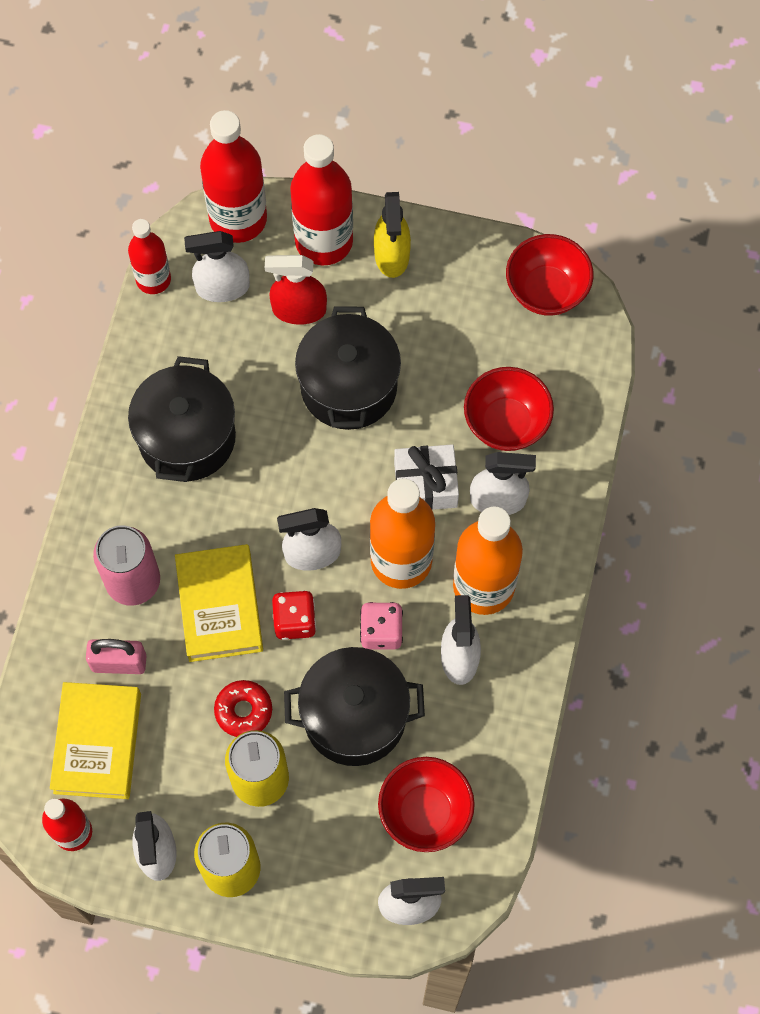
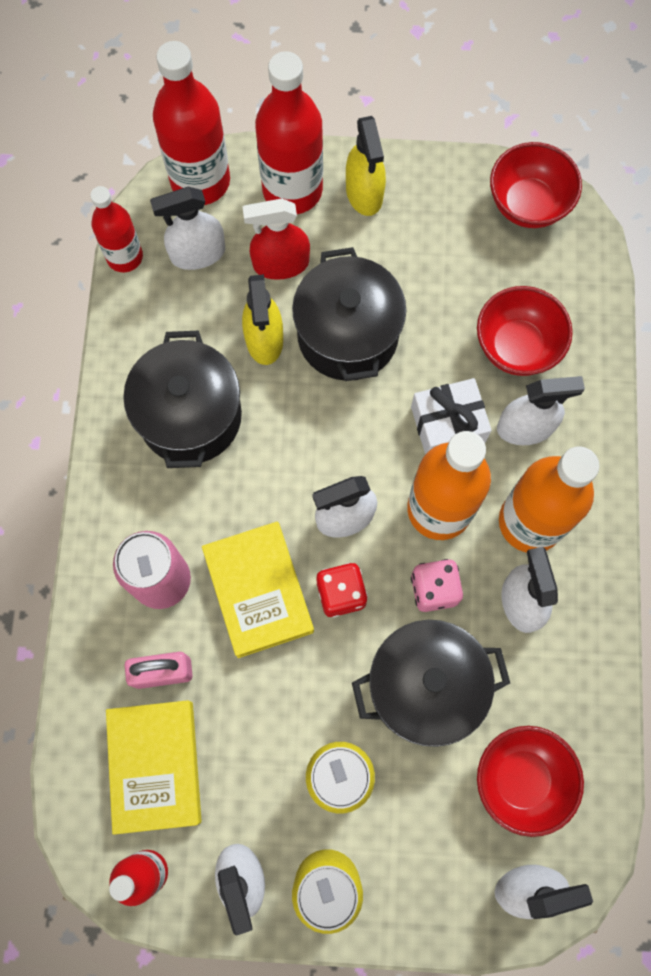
camera: 10 degrees left, 5 degrees up
red donut [214,680,272,737] -> none
none -> yellow spray bottle [242,274,283,365]

